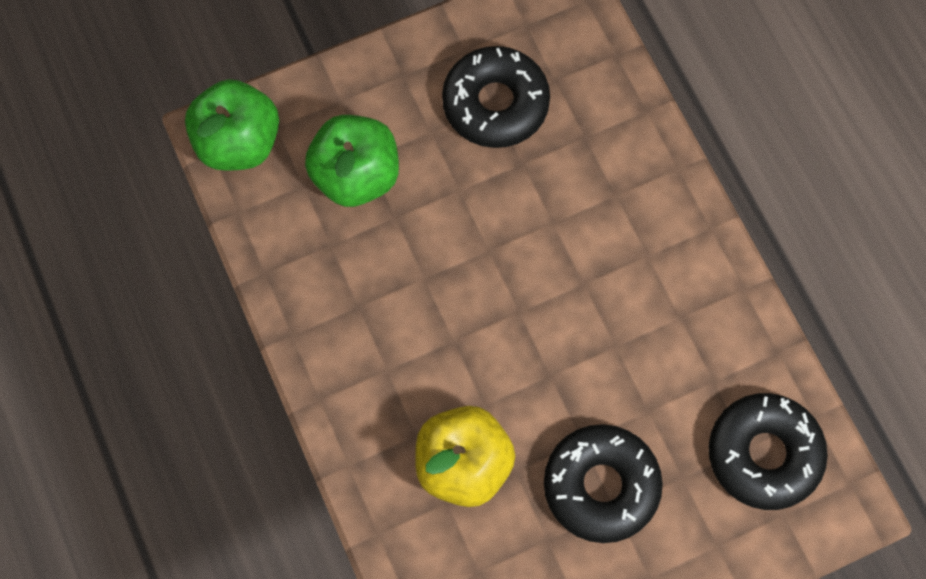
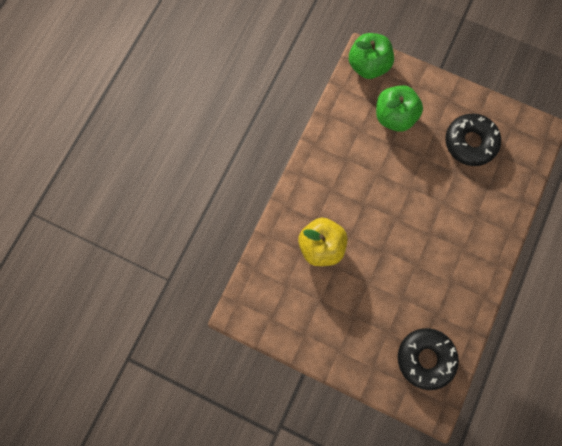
camera: 50 degrees right, 5 degrees up
black donut [544,424,663,543] -> none

